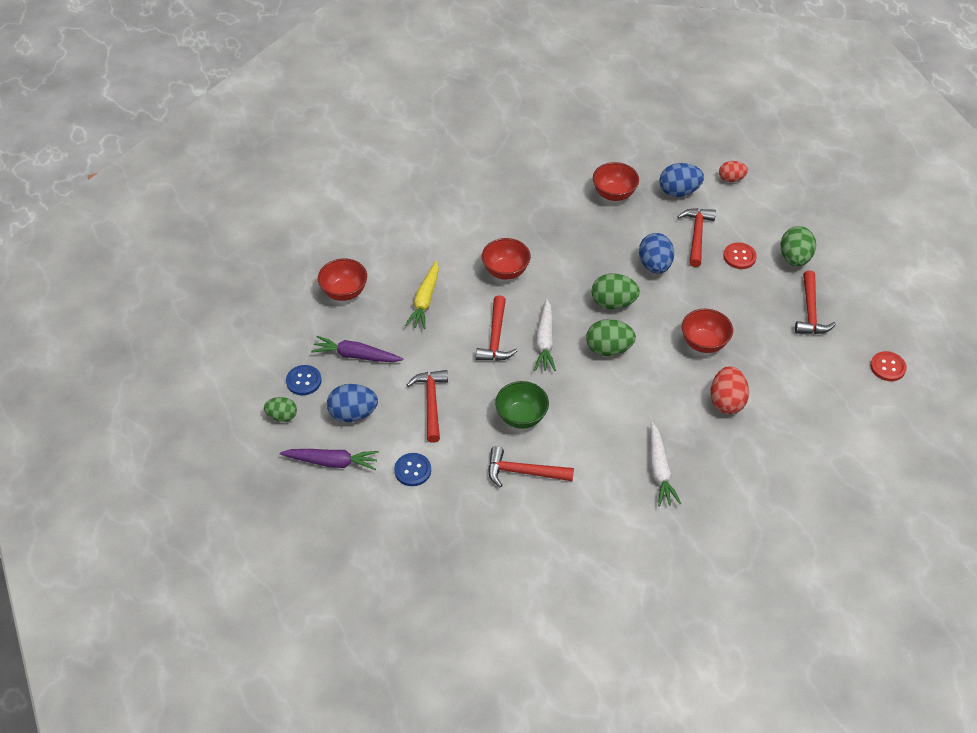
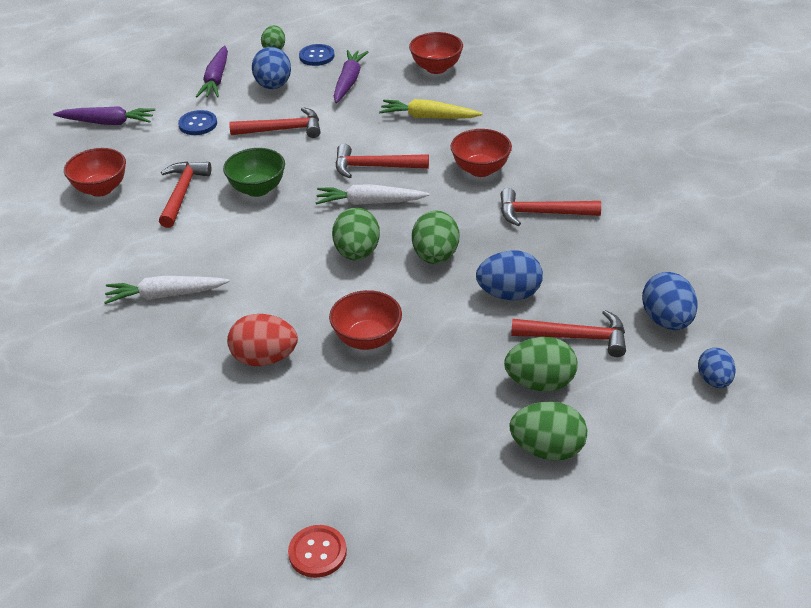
camera: 90 degrees right, 10 degrees down
red bowl [593,162,639,201] -> red bowl moved to [64,148,126,197]
red egg [719,161,748,182] -> blue egg [698,348,736,388]
red button [723,242,757,269] -> green egg [504,337,578,391]
red hammer [795,270,836,334] -> red hammer moved to [500,188,601,226]
none -> purple carrot [53,106,155,125]

